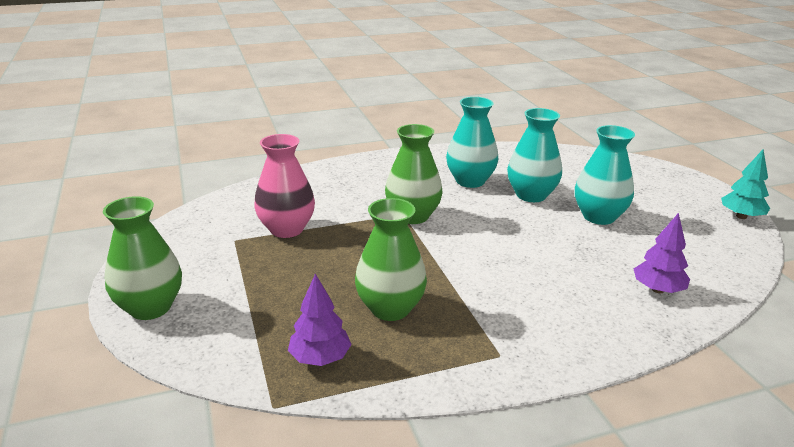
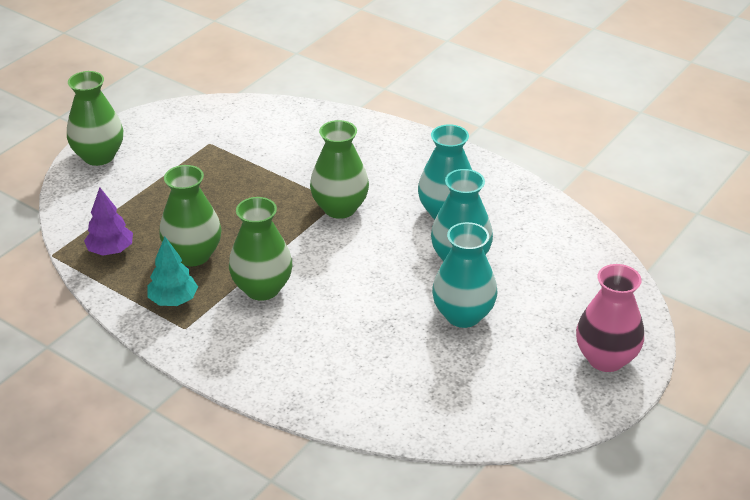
camera: 55 degrees right, 10 degrees up
pink vase [254,134,315,238] -> pink vase moved to [576,264,644,372]
purple tree [634,213,690,293] -> none
turquoise tree [721,150,770,219] -> turquoise tree moved to [148,237,198,306]
none -> green vase [229,197,292,301]

